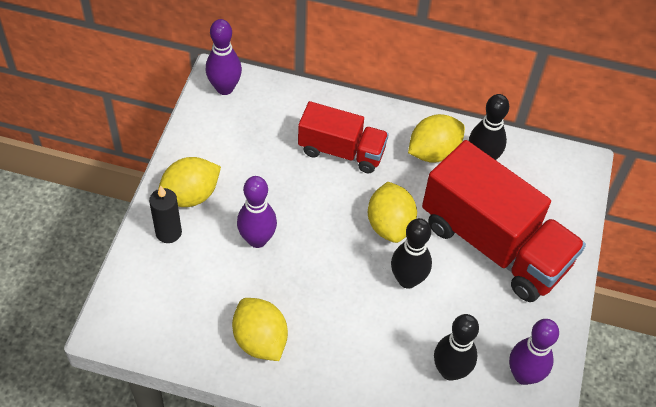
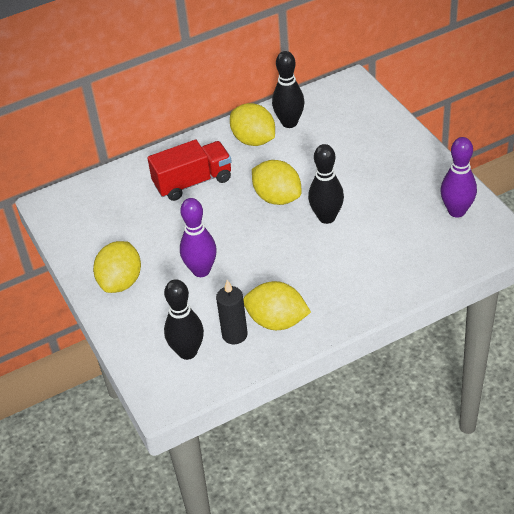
camera: 35 degrees left, 10 degrees down
black candle [149,185,182,243] -> black candle moved to [216,280,248,344]
purple bowling pin [206,19,242,95] -> none
yellow lemon [408,114,465,163] -> yellow lemon turned 60 degrees counterclockwise [230,103,275,146]
red truck [422,140,586,302] -> none
black bowling pin [434,314,479,381] -> black bowling pin moved to [164,279,204,360]

